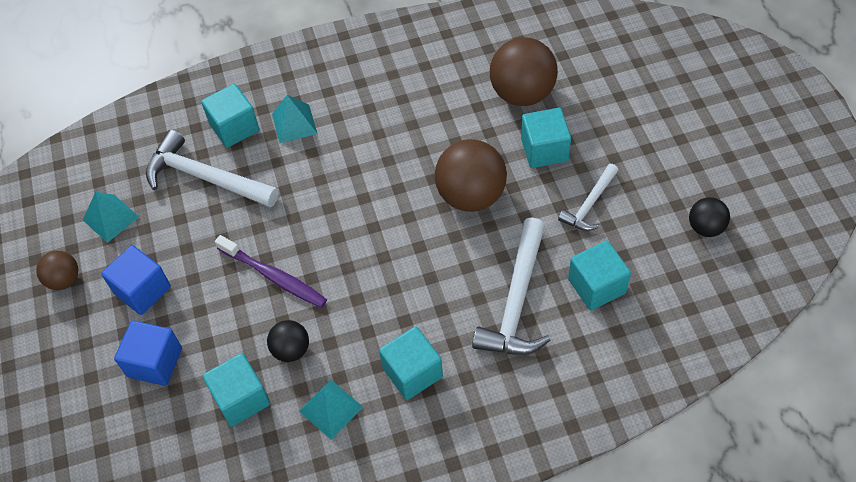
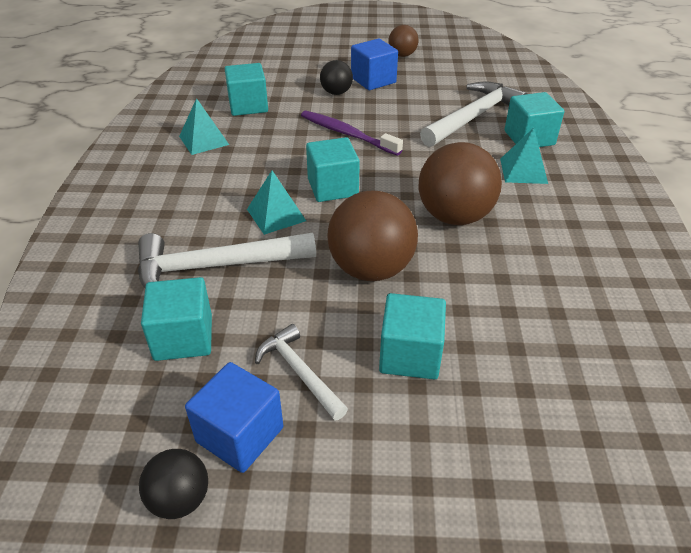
camera: 105 degrees right, 15 degrees down
turquoise pyramid [83,192,139,243] -> turquoise pyramid moved to [247,171,306,235]
blue cube [114,320,182,386] -> blue cube moved to [185,362,283,473]
purple toothbrush [215,235,327,308] -> purple toothbrush turned 75 degrees clockwise [301,111,403,156]
black ball [267,320,309,362] -> black ball moved to [320,60,353,95]
turquoise cube [379,326,443,400] -> turquoise cube moved to [306,137,360,202]
white hammer [472,217,550,355] -> white hammer turned 45 degrees counterclockwise [138,233,316,288]
brown ball [490,37,558,106] -> brown ball moved to [419,142,502,225]

